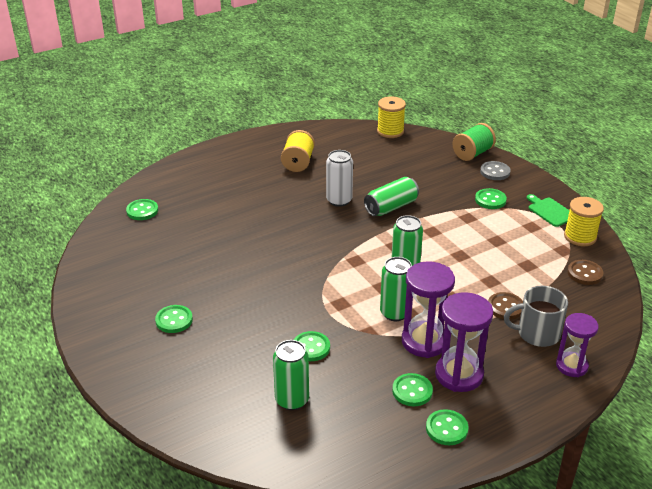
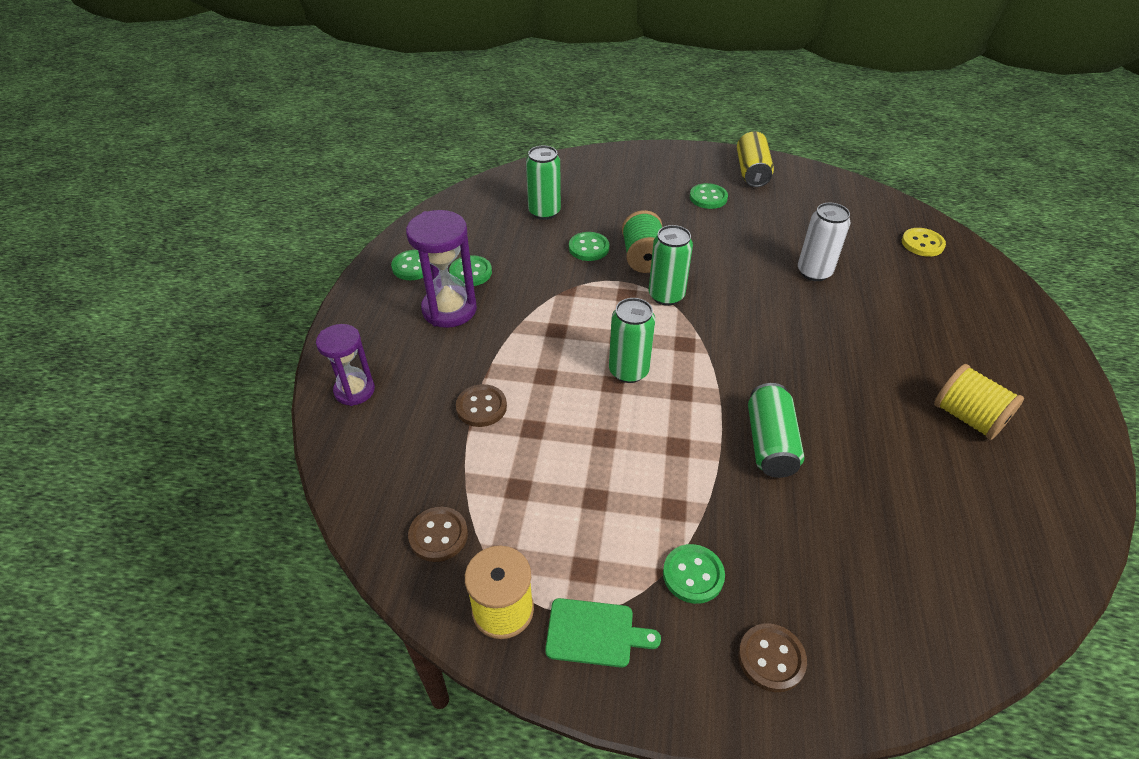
camera: 130 degrees right, 10 degrees up
green button [126,199,158,220] -> yellow button [902,228,946,257]
white can [326,150,353,207] -> white can moved to [798,203,850,281]
yellow spool [377,96,406,138] -> none
green can [380,257,412,321] -> green can moved to [649,225,693,306]
purple hourglass [402,261,455,358] -> none
green spool [452,123,496,161] -> green spool moved to [622,210,662,273]
grey button [480,161,510,180] -> brown button [738,623,807,692]
grey mug [504,286,568,347] -> none
none -> yellow can [737,132,774,187]

